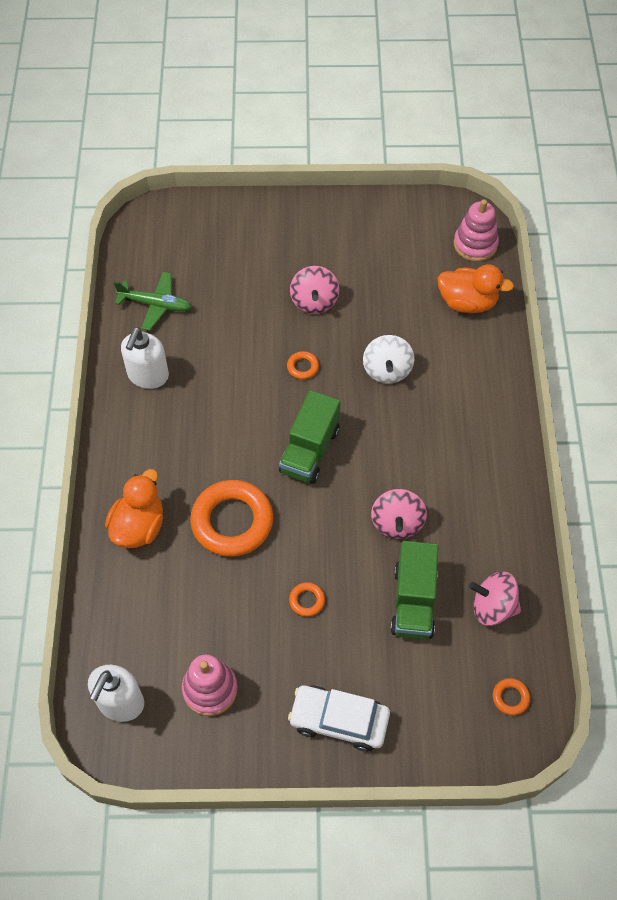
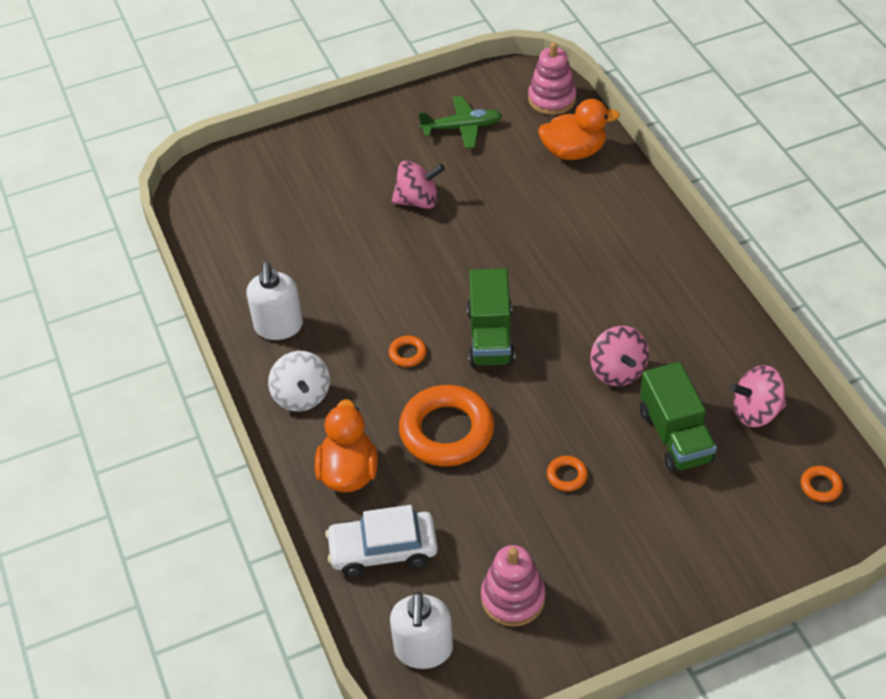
camera: 20 degrees left, 10 degrees down
green plane [114,272,192,331] -> green plane moved to [419,96,503,149]
orange ring [287,351,319,379] -> orange ring moved to [389,335,427,367]
white car [288,685,390,752] -> white car moved to [325,505,438,577]
pink spinning top [290,266,339,314] -> pink spinning top turned 75 degrees counterclockwise [392,160,445,209]
white spinning top [363,335,414,384] -> white spinning top moved to [268,351,330,411]

